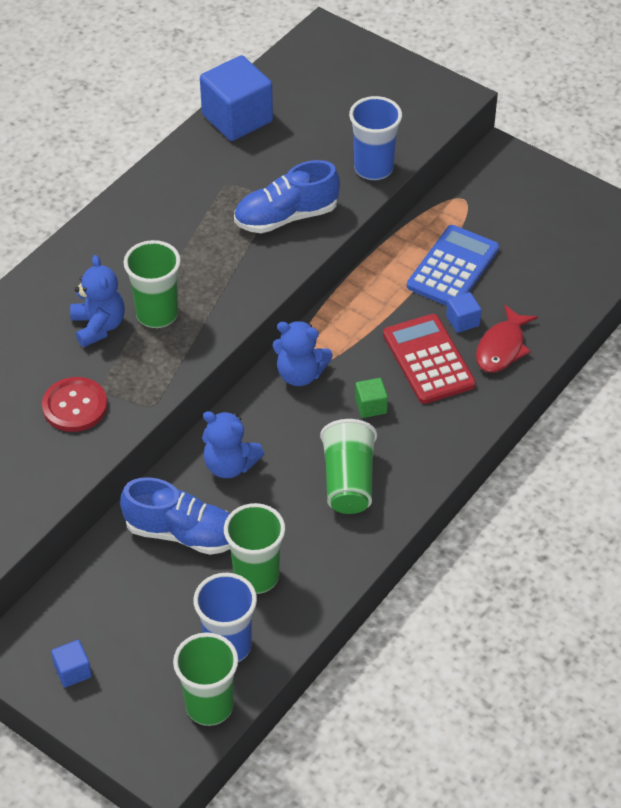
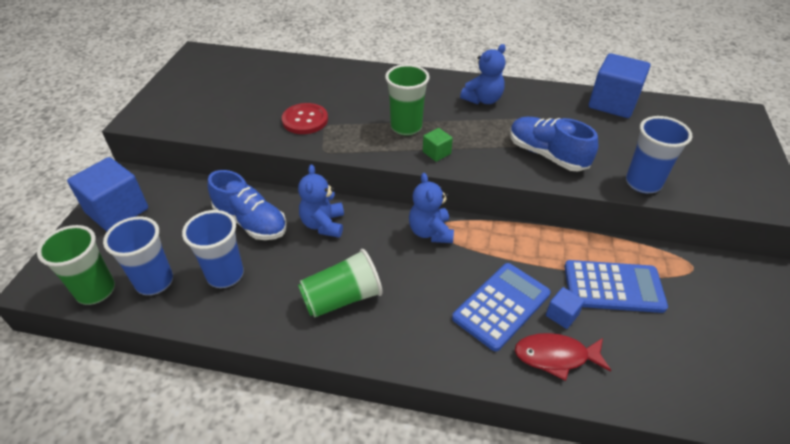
camera: 65 degrees right, 5 degrees down
blue cube [51,640,92,687] -> blue cube [67,157,148,231], size x2.17
blue teddy bear [70,255,125,347] -> blue teddy bear moved to [460,44,506,104]
blue shoe [120,477,230,555] -> blue shoe turned 45 degrees counterclockwise [208,170,287,240]
green cup [224,503,285,594] -> blue cup [182,210,244,288]
green cube [355,378,388,418] -> green cube moved to [423,128,453,162]
red calculator [383,314,476,404] -> blue calculator [452,263,551,351]

